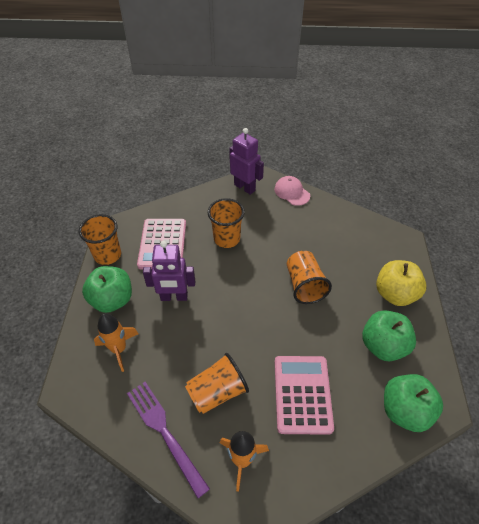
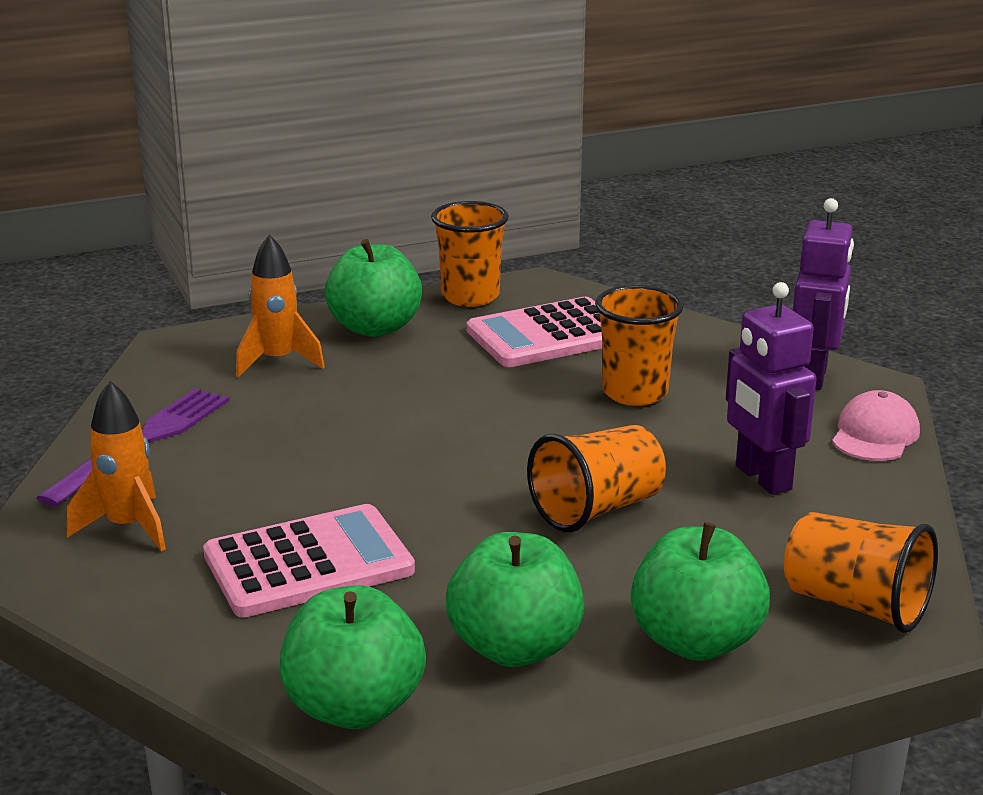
camera: 65 degrees right, 25 degrees down
purple robot [143,241,195,301] -> purple robot moved to [726,282,816,495]
orange cup [185,353,249,414] -> orange cup moved to [784,512,938,633]
yellow apple [376,260,426,306] -> green apple [631,522,770,661]

